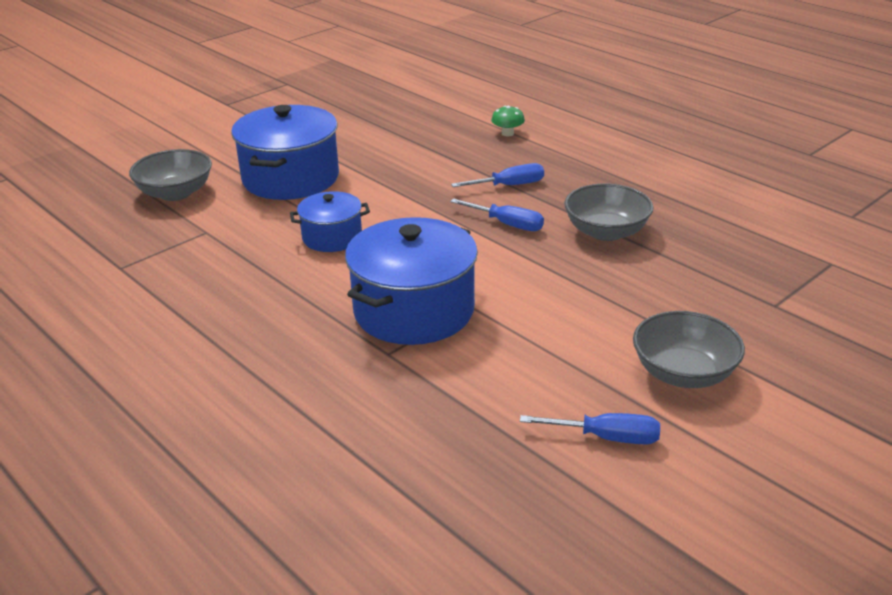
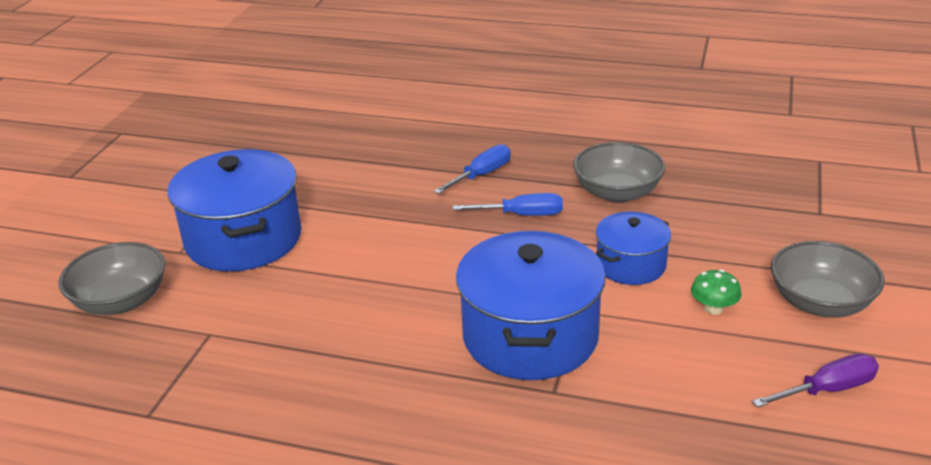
camera: 30 degrees left, 0 degrees up
blue pot [290,191,370,252] -> blue pot moved to [596,212,671,285]
green mushroom [491,106,525,136] -> green mushroom moved to [691,270,742,315]
blue screwdriver [520,413,660,444] -> purple screwdriver [752,354,879,408]

